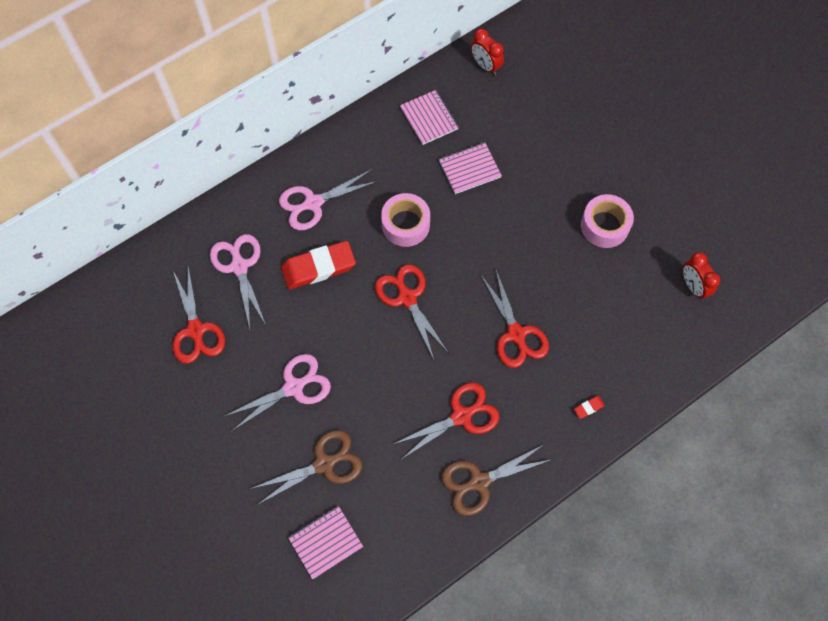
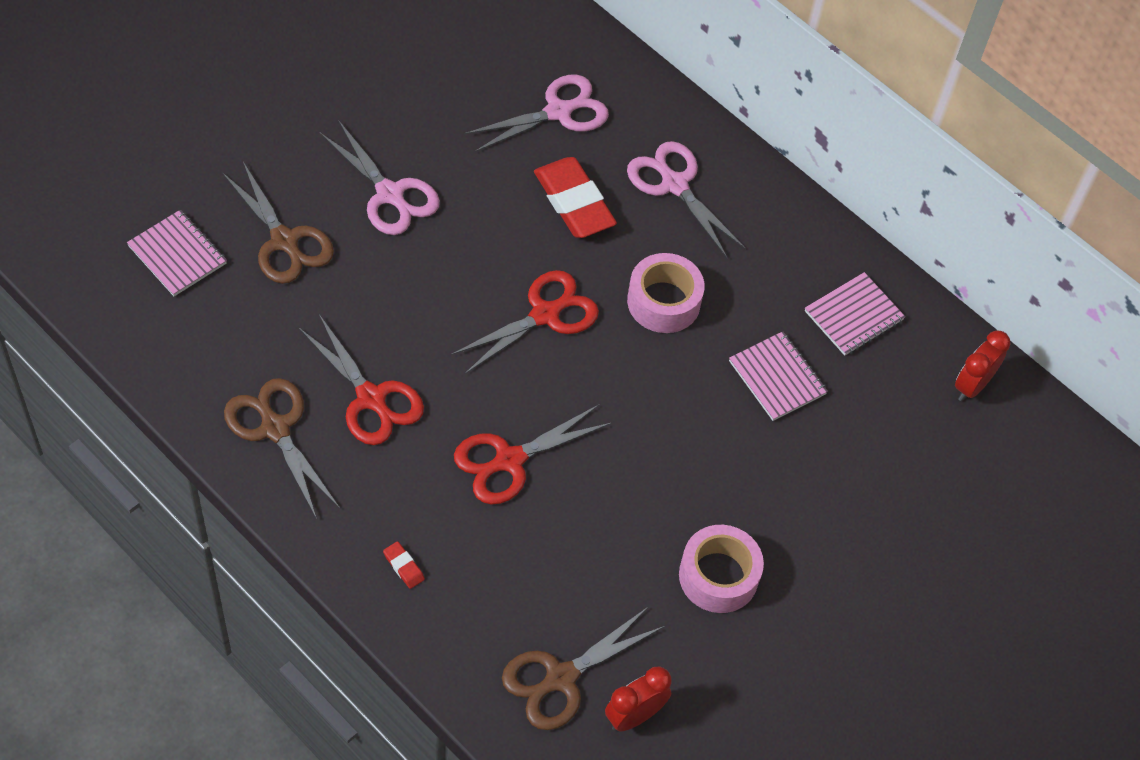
camera: 75 degrees right, 10 degrees down
red scissors [173,266,225,364] -> none
none -> brown scissors [502,606,665,730]

